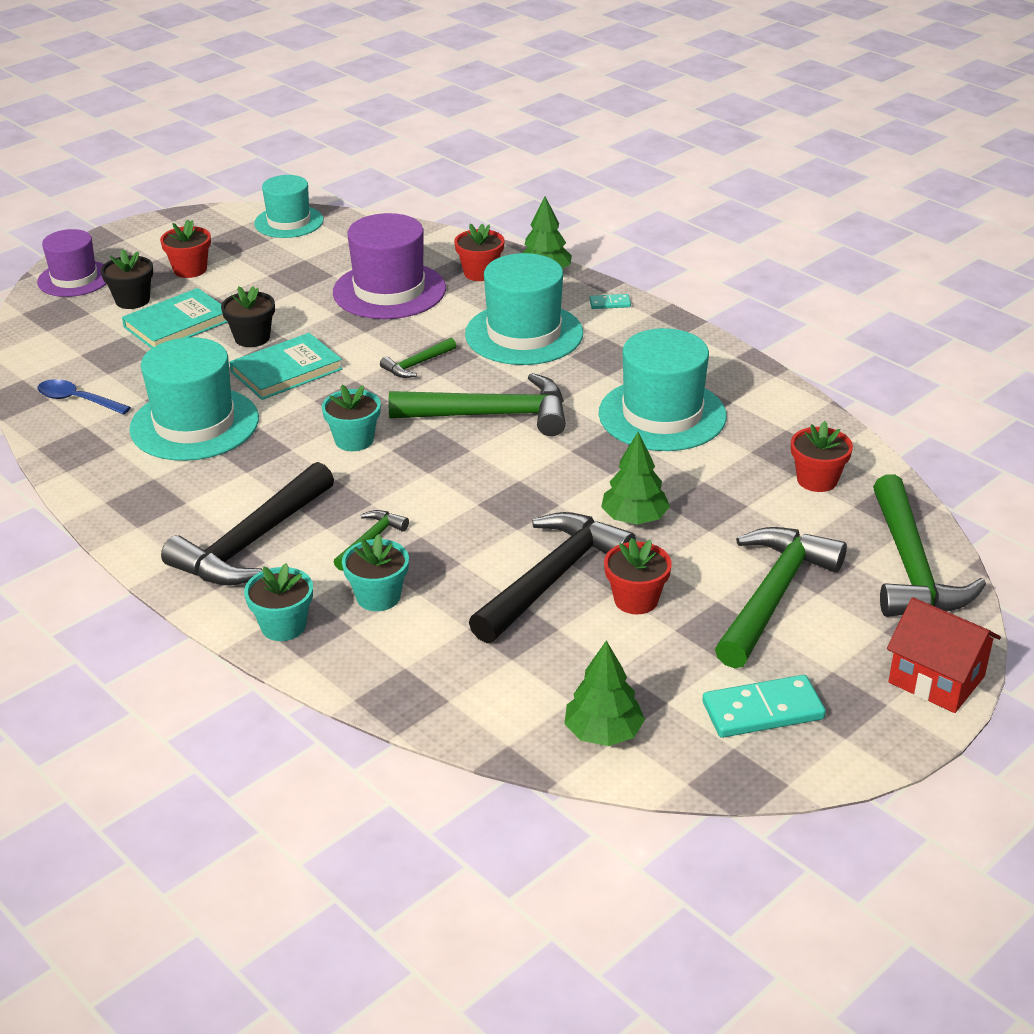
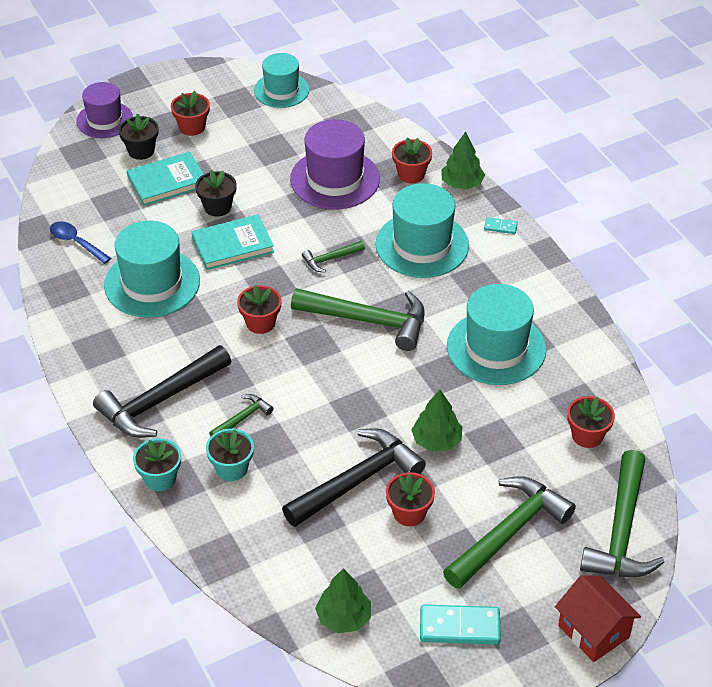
camera: 15 degrees right, 10 degrees up
turquoise flower pot [322,385,381,451] -> red flower pot [237,285,282,334]

